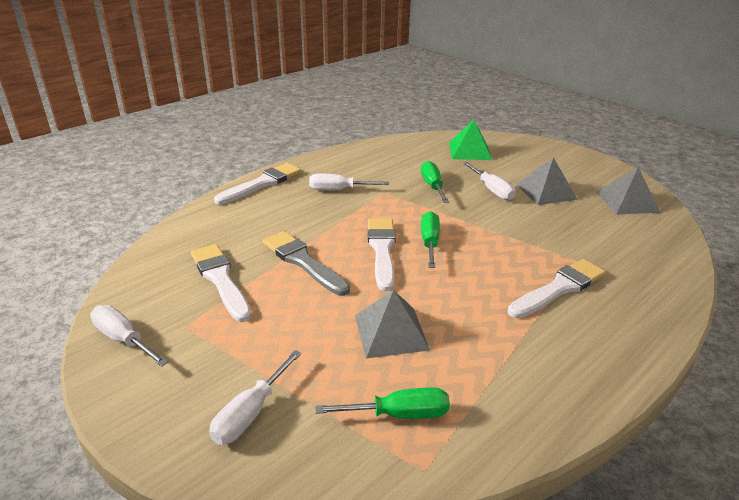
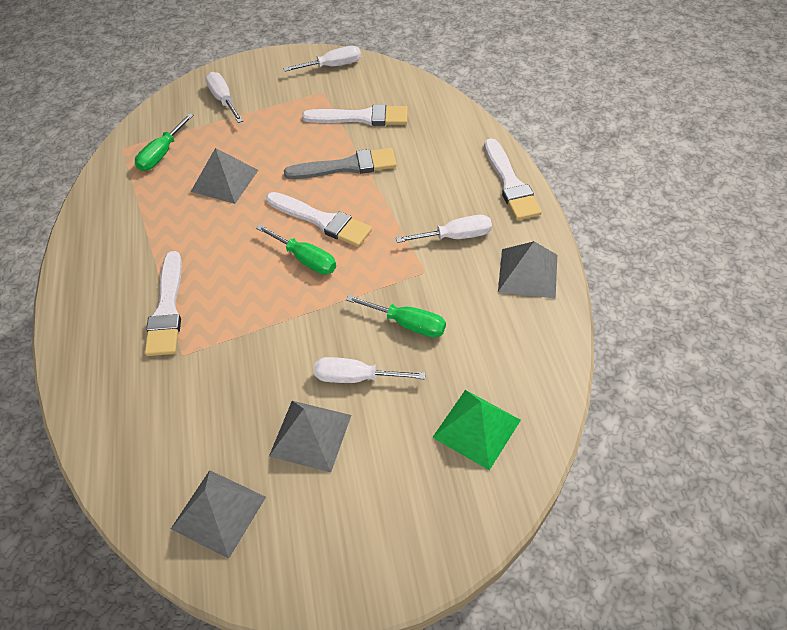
camera: 125 degrees right, 20 degrees up
white screwdriver [309,174,389,190] -> white screwdriver turned 45 degrees clockwise [396,215,492,243]
none -> grey pyramid [498,241,557,299]

